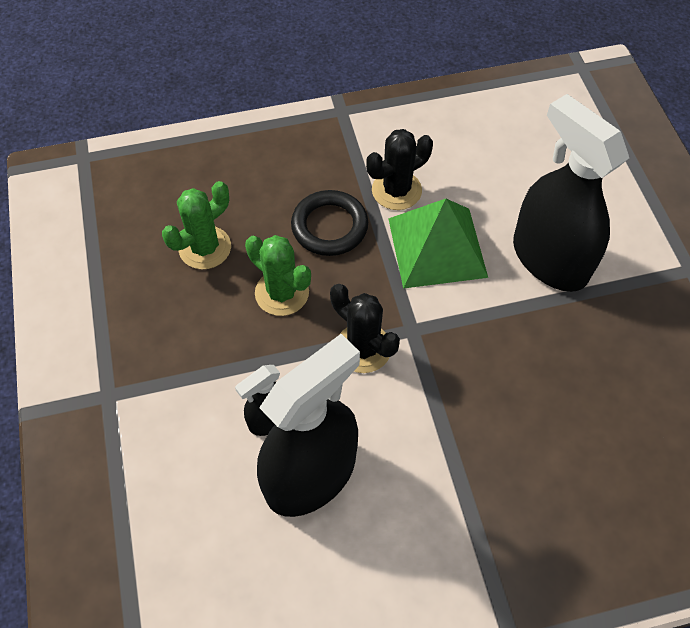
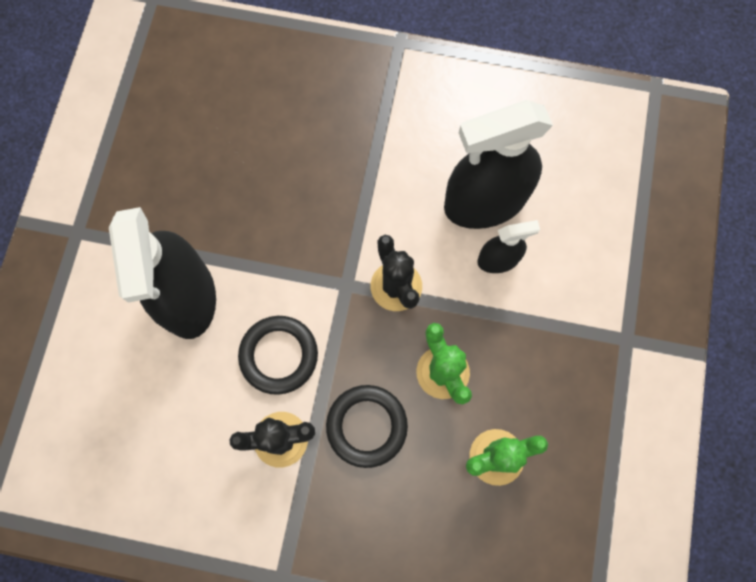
camera: 155 degrees left, 15 degrees up
green pyramid [388,199,488,289] -> black ring [238,316,318,395]

